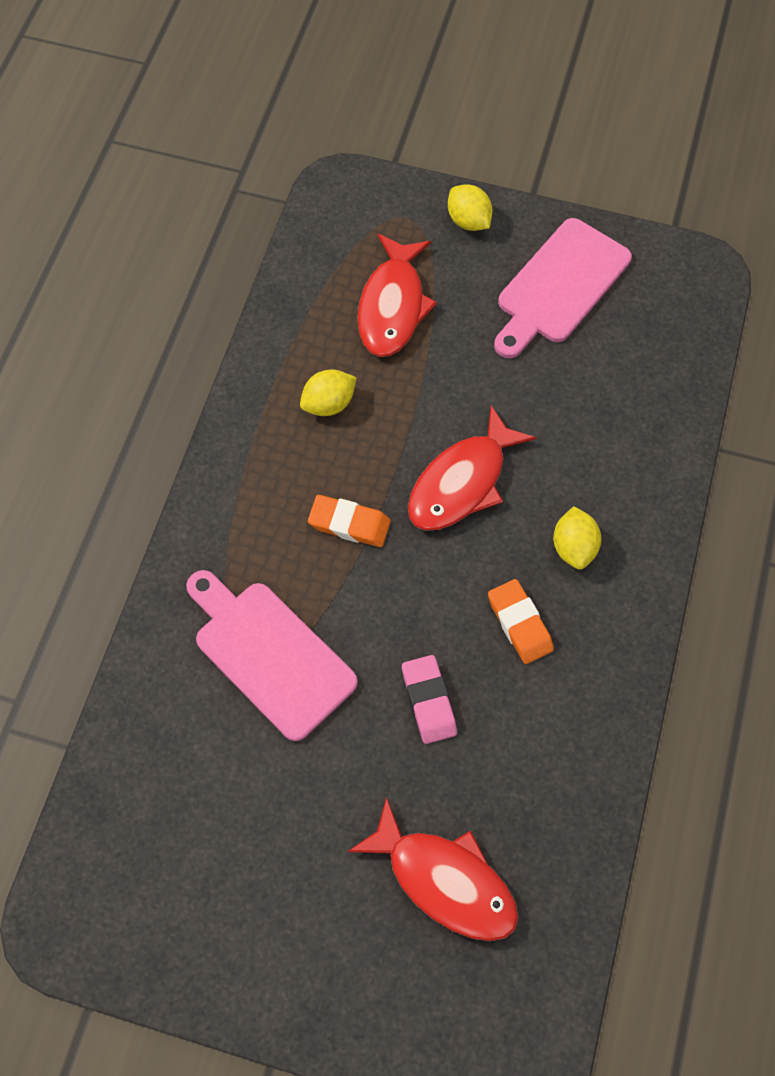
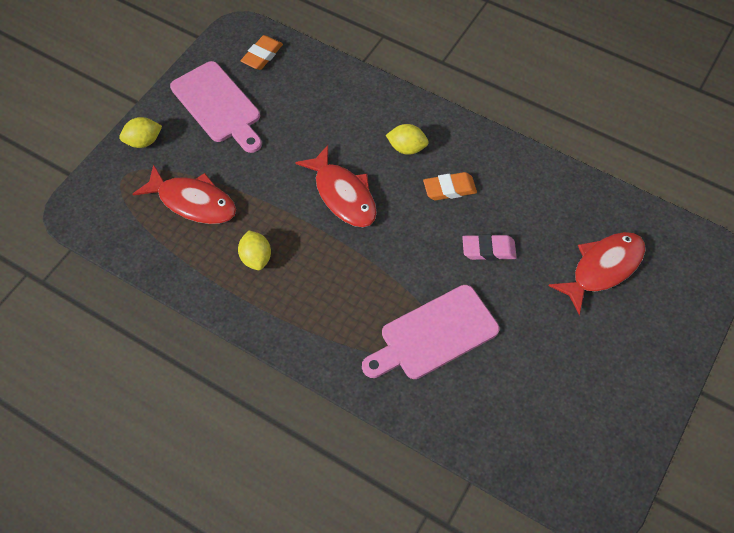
camera: 75 degrees left, 5 degrees down
orange eraser [308,495,391,547] -> orange eraser moved to [241,35,283,70]

